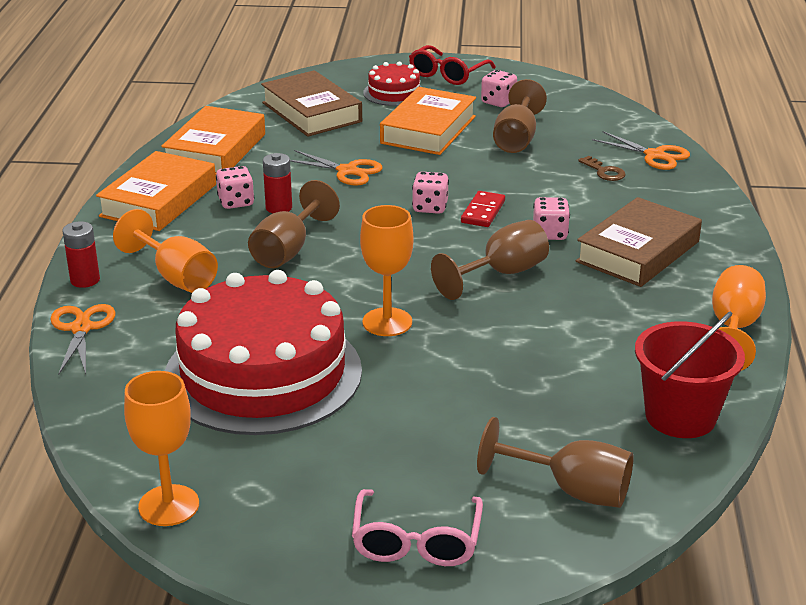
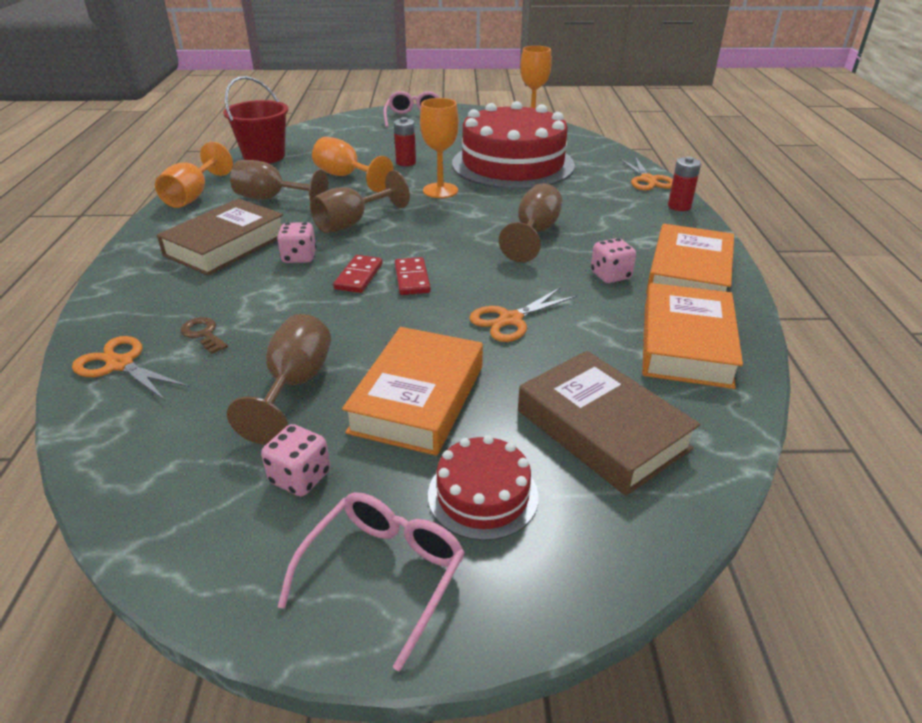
camera: 175 degrees right, 5 degrees up
orange goblet [113,209,218,293] -> orange goblet moved to [312,137,394,192]
red battery [263,153,292,213] -> red battery moved to [394,117,416,166]
orange scissors [290,150,383,186] -> orange scissors turned 60 degrees counterclockwise [469,287,577,342]
red glasses [409,45,496,85] -> pink glasses [278,492,465,671]
pink dice [412,172,449,214] -> red domino [395,257,431,295]
brown goblet [477,417,634,508] -> brown goblet moved to [230,160,328,202]

